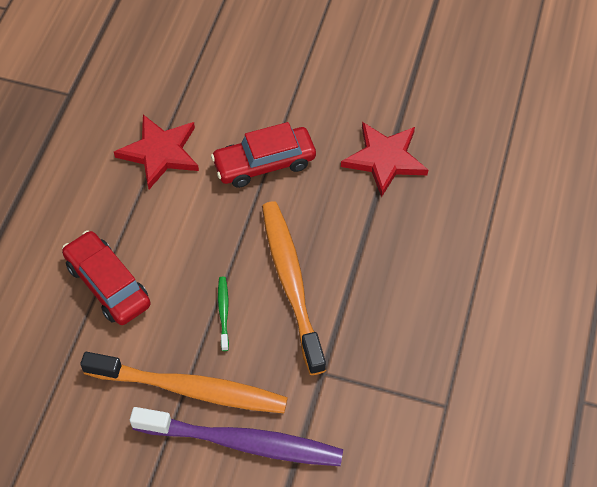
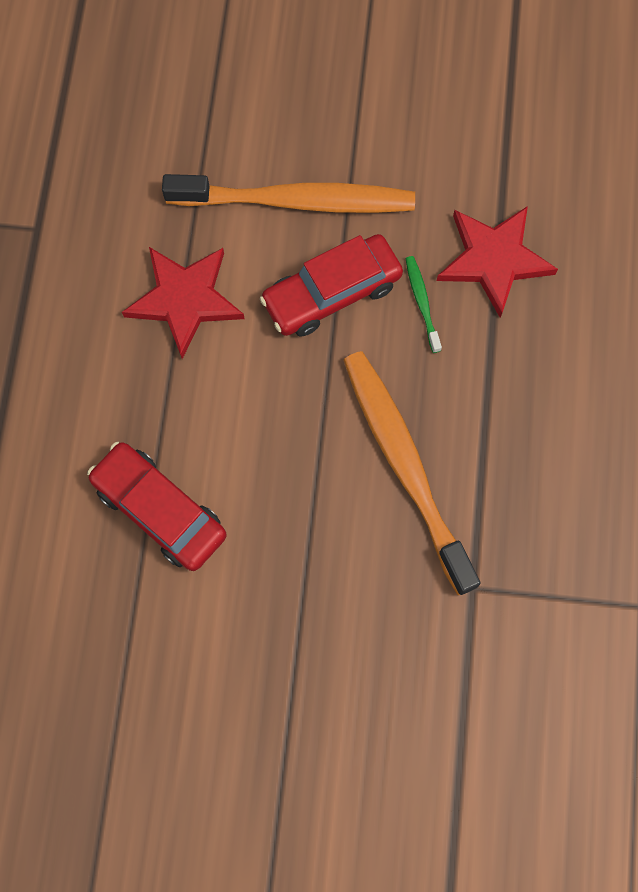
camera: 10 degrees left, 15 degrees up
orange toothbrush [80,352,288,413] -> orange toothbrush moved to [162,174,415,213]
purple toothbrush [130,407,343,466] -> none
green toothbrush [218,277,229,351] -> green toothbrush moved to [405,256,442,353]

